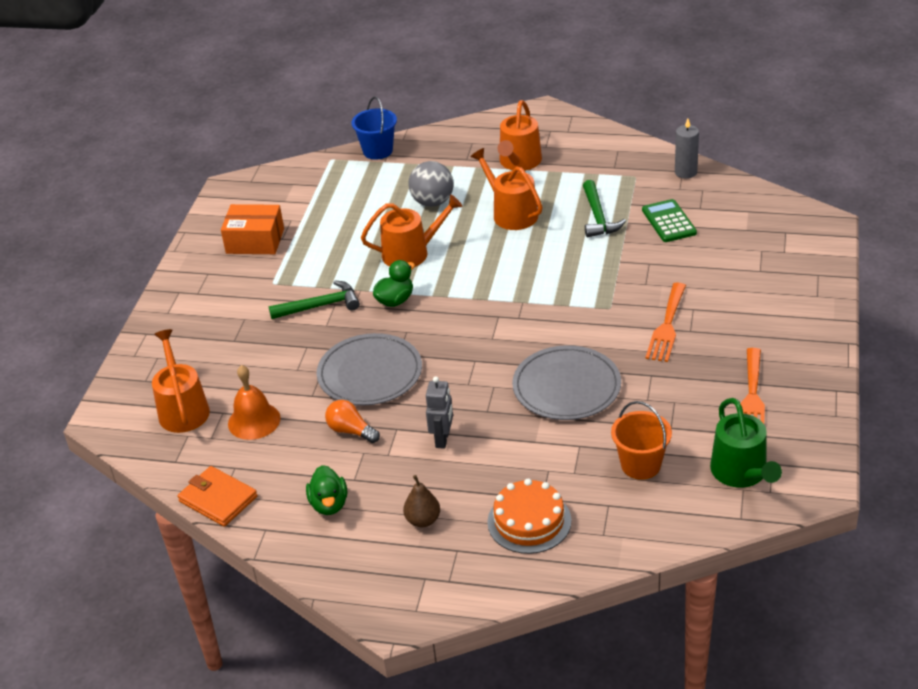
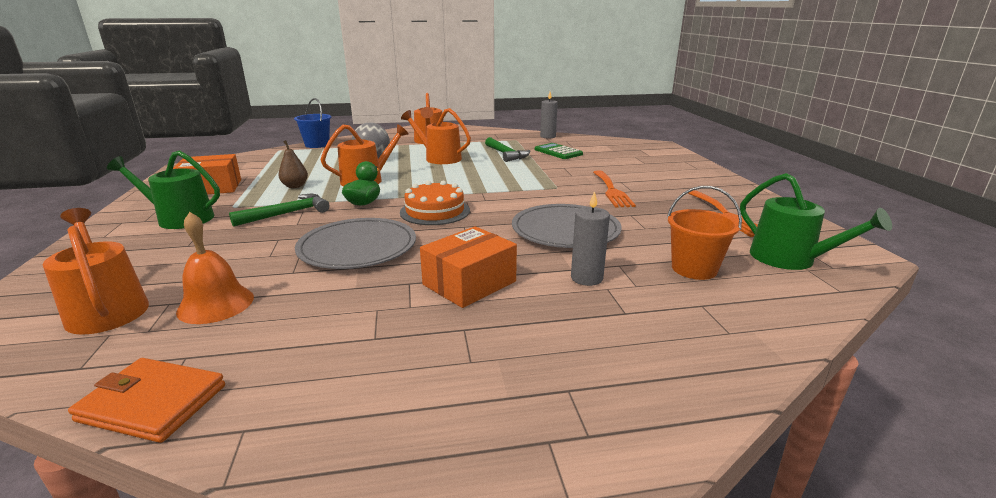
camera: 25 degrees left, 15 degrees down
green duck [306,465,347,515] -> none
orange light bulb [325,400,380,443] -> none
brown pear [403,475,440,527] -> brown pear moved to [278,140,308,188]
grey robot [426,376,453,449] -> orange box [420,226,517,308]
orange cake [487,479,571,554] -> orange cake moved to [400,181,470,225]
none -> green watering can [107,151,220,229]
none -> grey candle [571,191,610,286]

